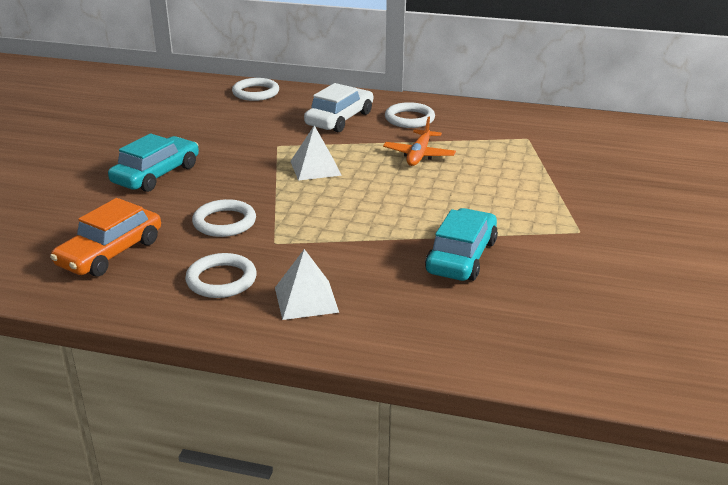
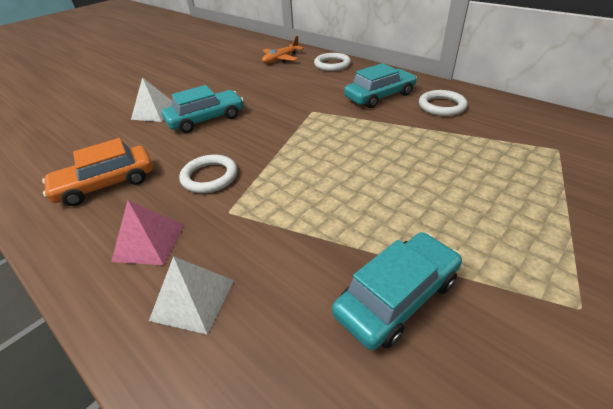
camera: 30 degrees right, 10 degrees up
white ring [185,253,257,298] -> pink pyramid [111,200,184,265]
white pyramid [290,125,342,181] -> white pyramid moved to [131,77,172,122]
white car [304,83,373,132] -> turquoise car [344,63,417,108]
orange plane [383,117,456,166] -> orange plane moved to [262,36,304,63]

